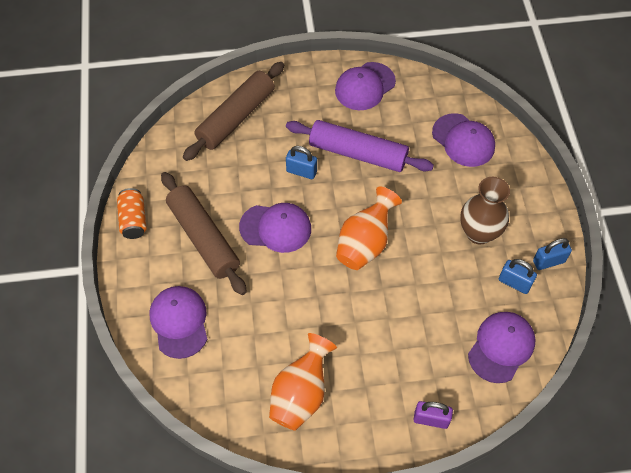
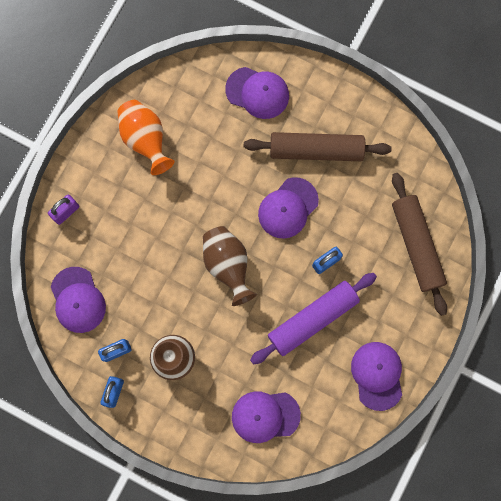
camera: 125 degrees right, 20 degrees up
orange can [117,188,146,239] -> none
orange vase [336,187,402,270] -> brown vase [203,226,257,306]

